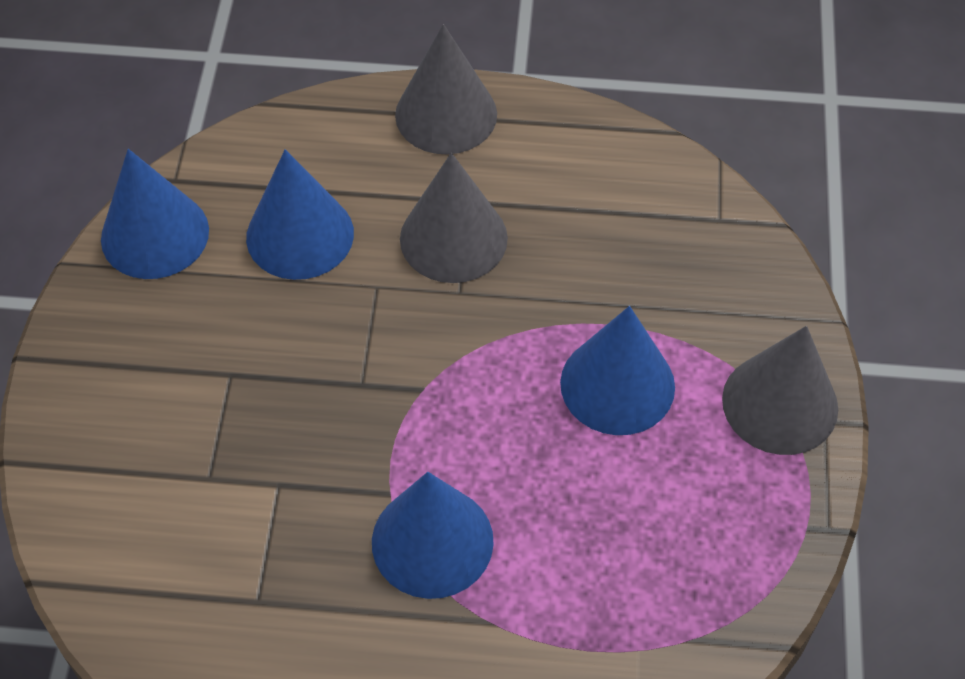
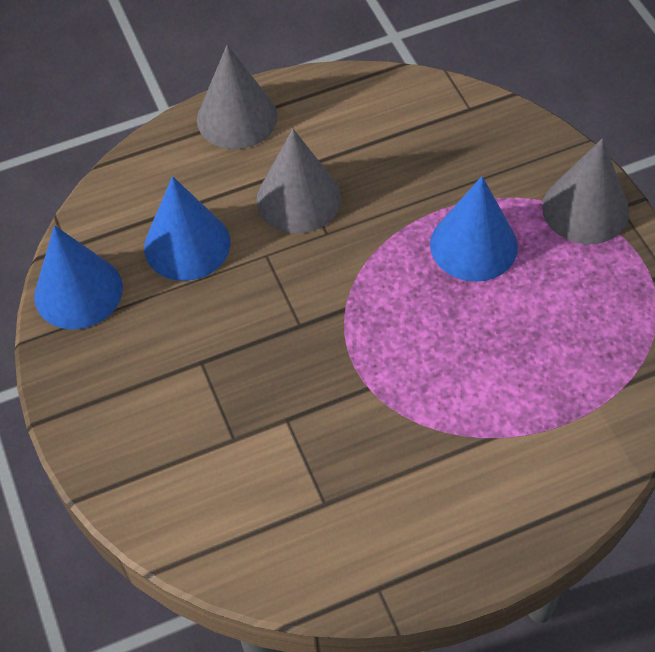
camera: 25 degrees left, 0 degrees up
blue cone [372,472,494,599] -> none

